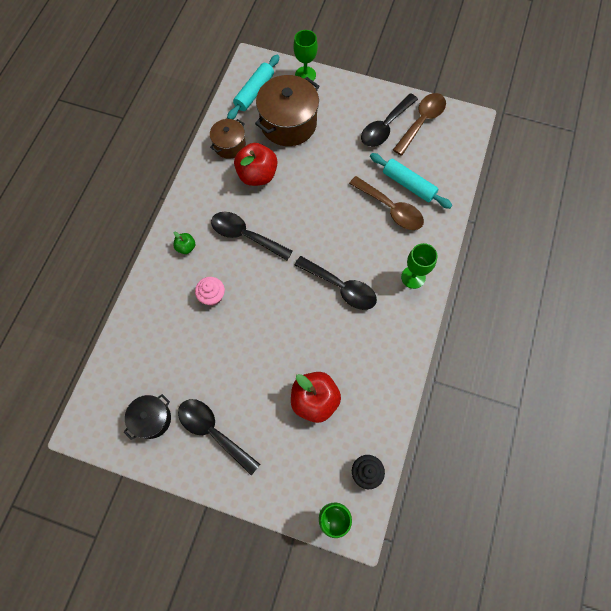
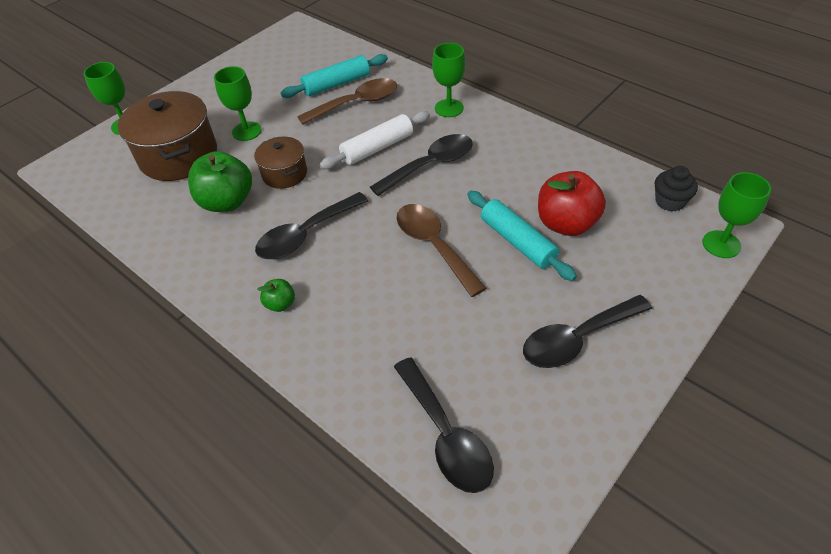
camera: 65 degrees left, 20 degrees down
black pot [124,394,171,440] -> none
pink cupcake [195,277,225,306] -> none
brown pot [210,119,246,159] -> brown pot moved to [254,136,307,189]
turquoise rolling pin [227,55,279,119] -> turquoise rolling pin moved to [467,191,577,281]
red apple [234,143,277,186] -> green apple [188,151,252,212]
black spoon [361,93,418,147] -> black spoon moved to [394,357,494,493]
brown spoon [393,93,446,156] -> brown spoon moved to [397,204,487,297]
none -> green goblet [214,66,262,141]
none -> white rolling pin [319,111,430,169]

